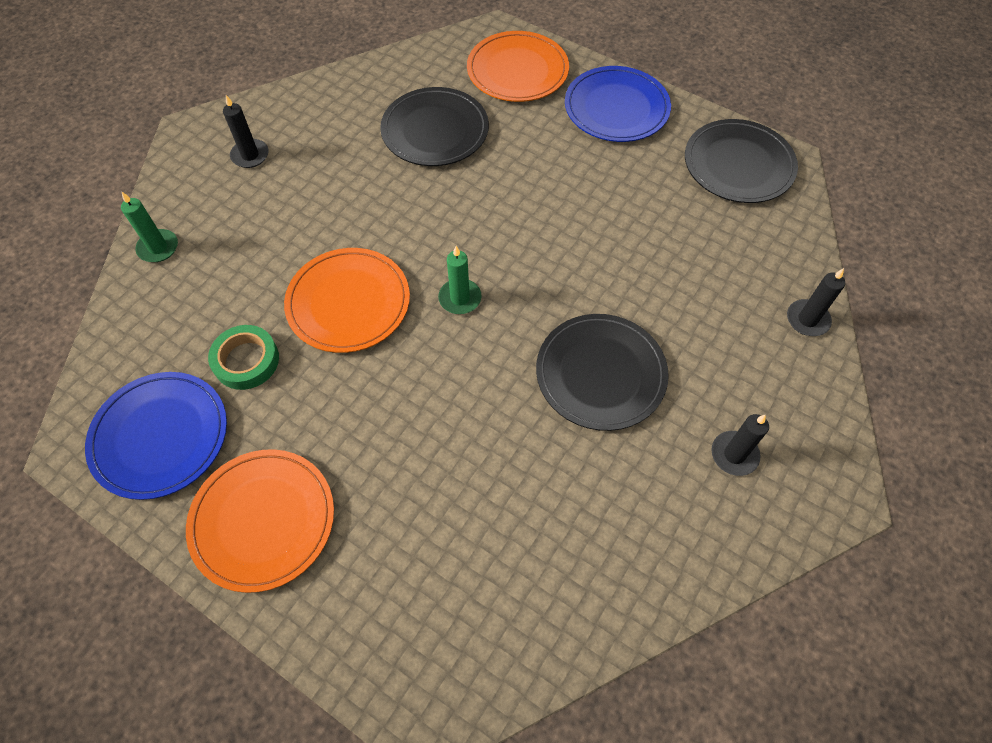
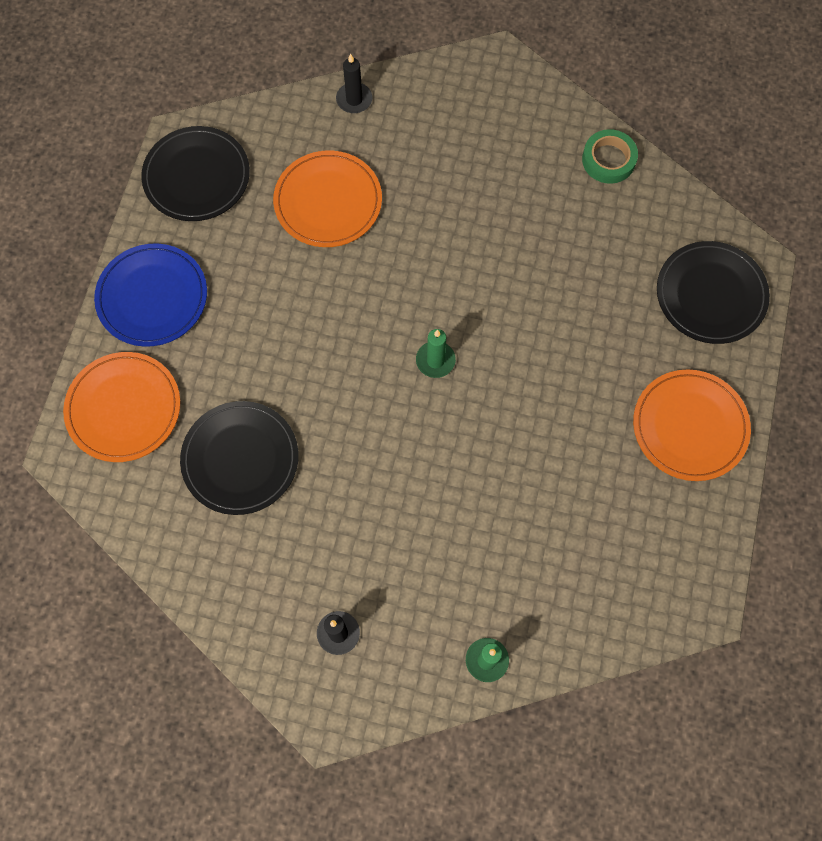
camera: 110 degrees left, 10 degrees up
blue plate [85,372,227,500] -> none
green tape [208,325,279,390] -> green tape moved to [582,129,638,184]
orange plate [284,248,410,353] -> orange plate moved to [273,150,382,247]
black plate [536,314,669,431] -> black plate moved to [657,241,770,344]
black candle [711,414,769,476] -> none

